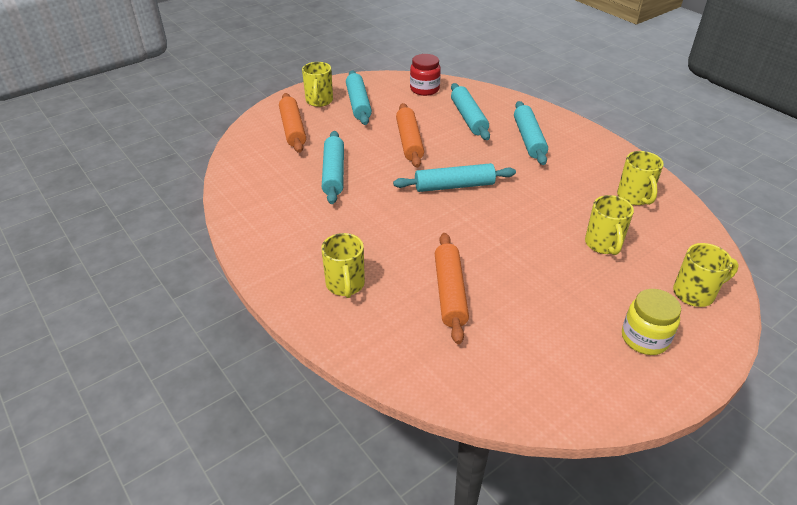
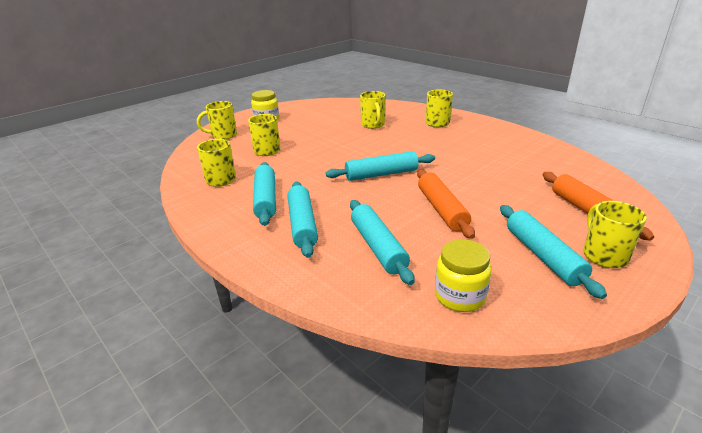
camera: 175 degrees right, 10 degrees down
turquoise rolling pin [322,131,344,204] -> turquoise rolling pin moved to [253,162,276,226]
red jar [410,54,441,96] -> yellow jar [435,239,492,312]
orange rolling pin [435,233,469,344] -> yellow mug [360,91,386,129]

